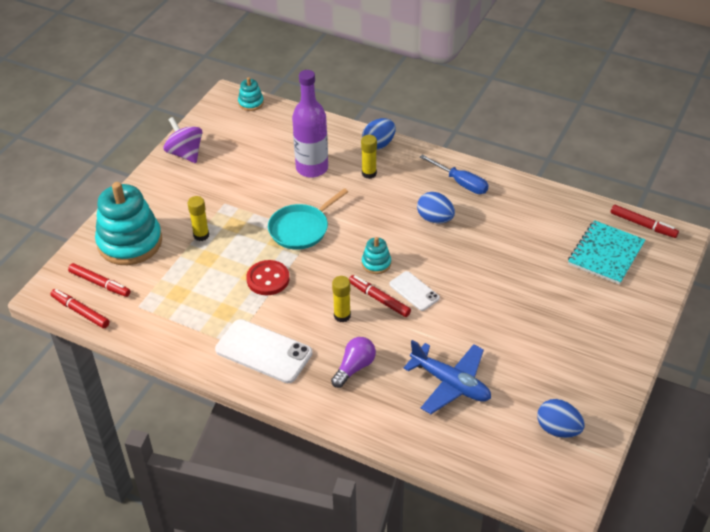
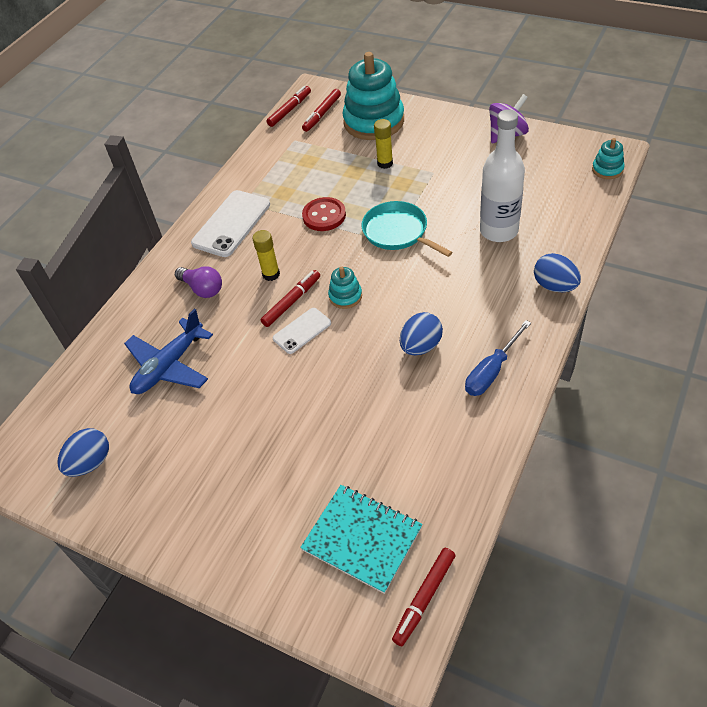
camera: 95 degrees right, 5 degrees up
purple bottle [292,70,328,178] -> white bottle [480,109,525,242]
yellow glue stick [361,135,377,179] -> none

